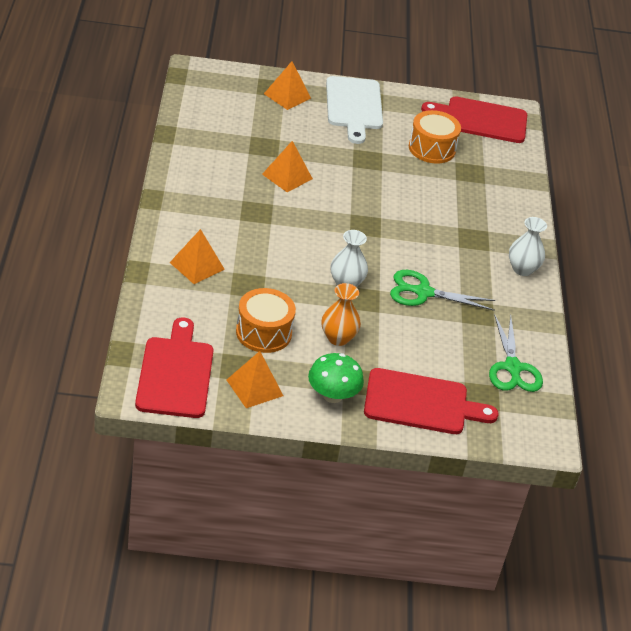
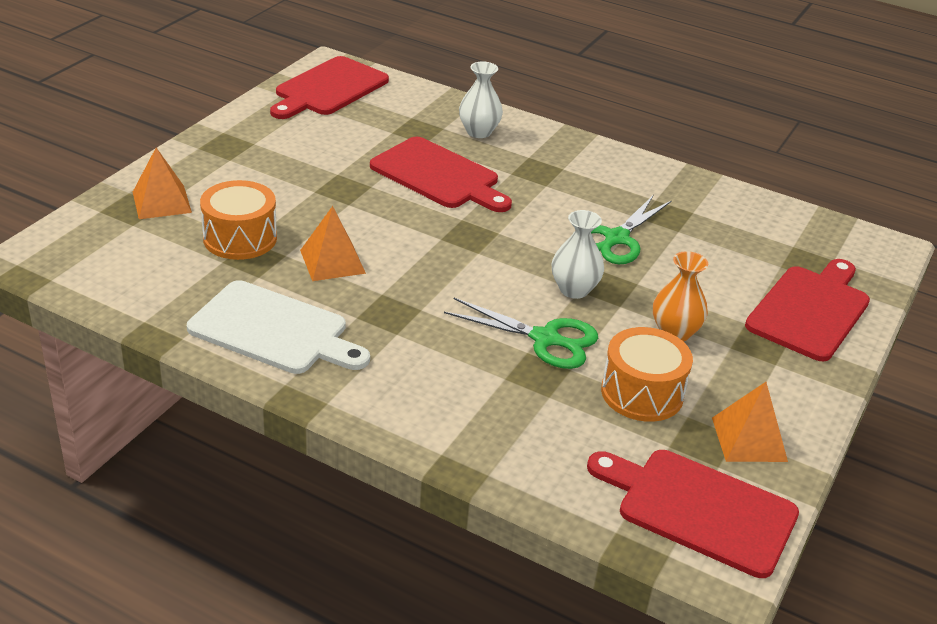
camera: 60 degrees left, 5 degrees down
orange pyramid [169,229,225,284] -> none
green mushroom [308,353,364,403] -> none
white cutting board [326,76,383,144] -> white cutting board moved to [187,280,370,374]
orange drum [409,110,461,164] -> orange drum moved to [200,180,277,260]
green scissors [489,314,543,392] -> green scissors moved to [444,298,598,369]
white vase [509,217,547,276] -> white vase moved to [459,61,503,138]
none -> red cutting board [370,137,512,212]

